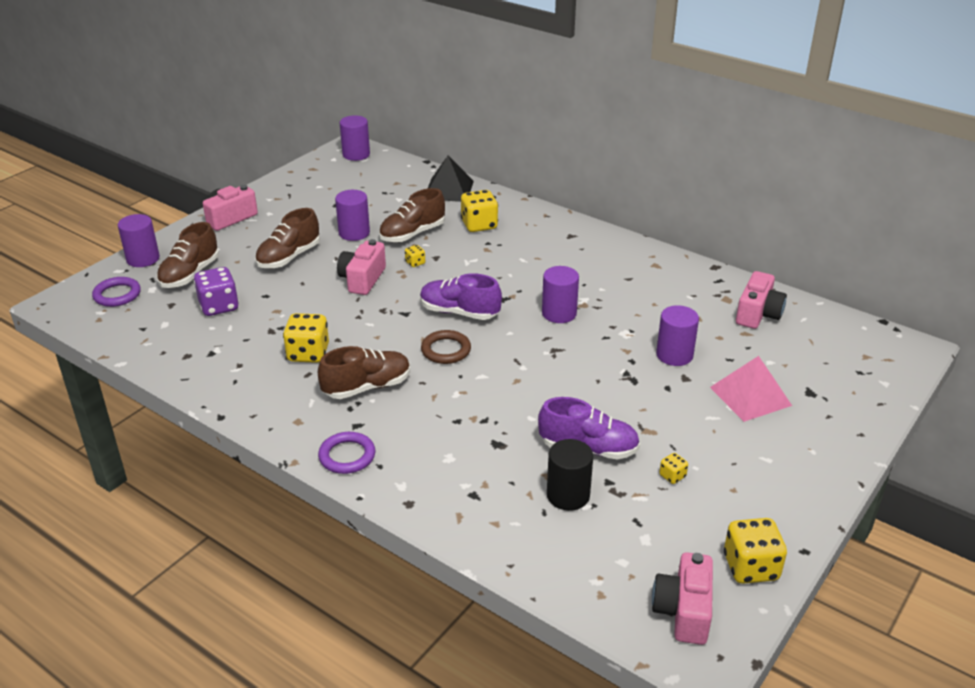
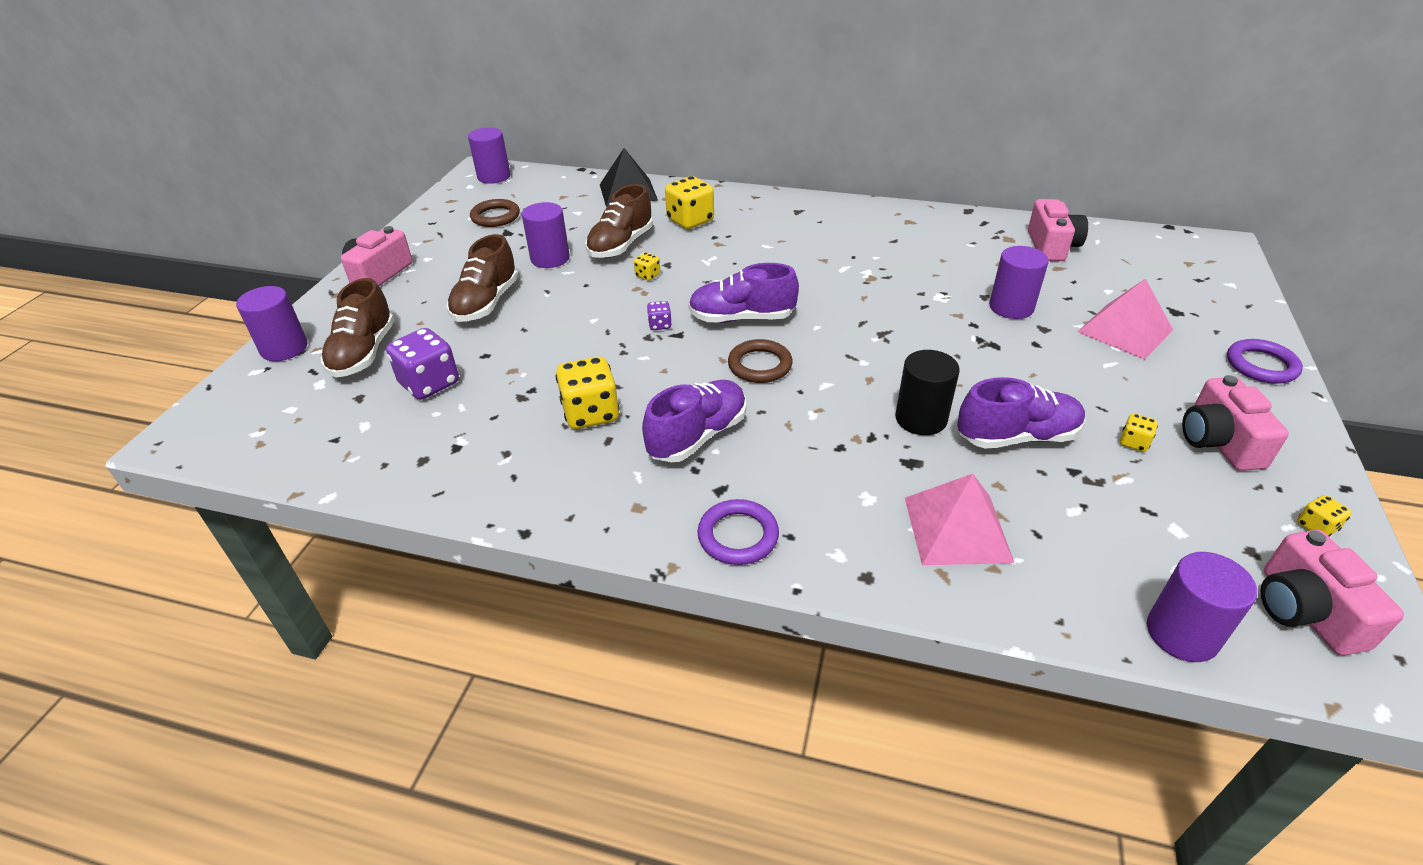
camera: 20 degrees left, 5 degrees up
purple ring [92,277,141,307] -> purple ring moved to [1227,339,1303,384]
brown shoe [318,346,410,399] -> purple shoe [642,380,746,462]
pink camera [337,239,386,295] -> pink camera moved to [1182,375,1289,471]
purple cylinder [542,266,579,323] -> purple cylinder moved to [1147,552,1257,662]
black cylinder [547,439,593,511] -> black cylinder moved to [895,350,960,435]
yellow dice [724,518,787,584] -> yellow dice [1297,495,1351,537], size x0.48
none -> brown ring [470,199,520,227]
none -> purple dice [647,301,672,330]
none -> pink pyramid [905,474,1014,565]

